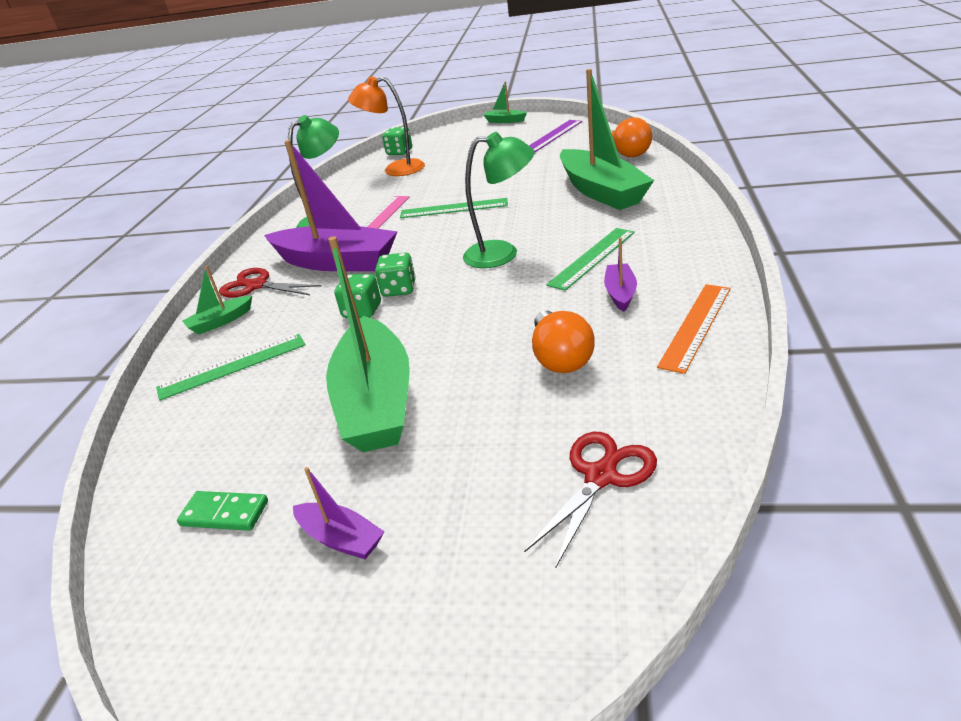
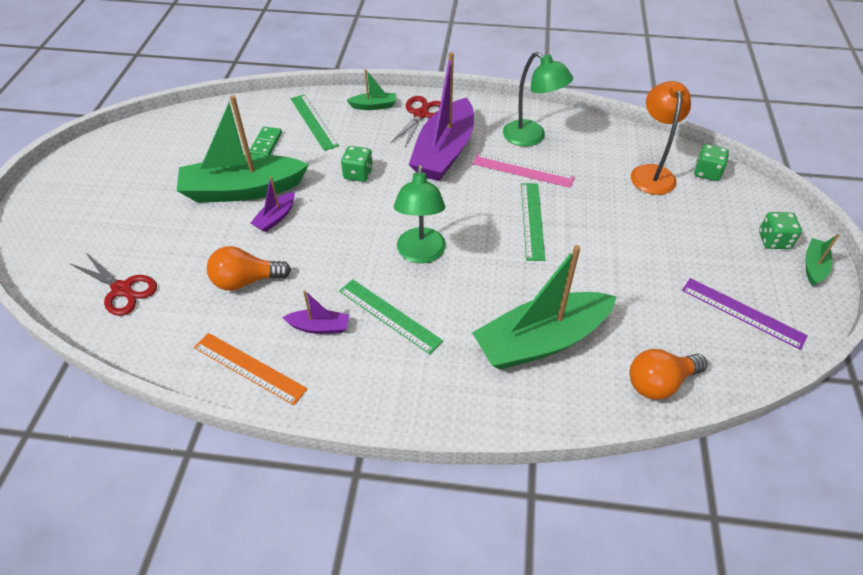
camera: 85 degrees right, 15 degrees up
green domino [177,491,268,531] -> green domino moved to [249,127,282,155]
green boat [182,266,252,335] -> green boat turned 120 degrees clockwise [347,69,396,110]
purple boat [293,467,385,559] -> purple boat moved to [251,176,295,232]
green dice [375,252,416,297] -> green dice moved to [759,212,802,249]

